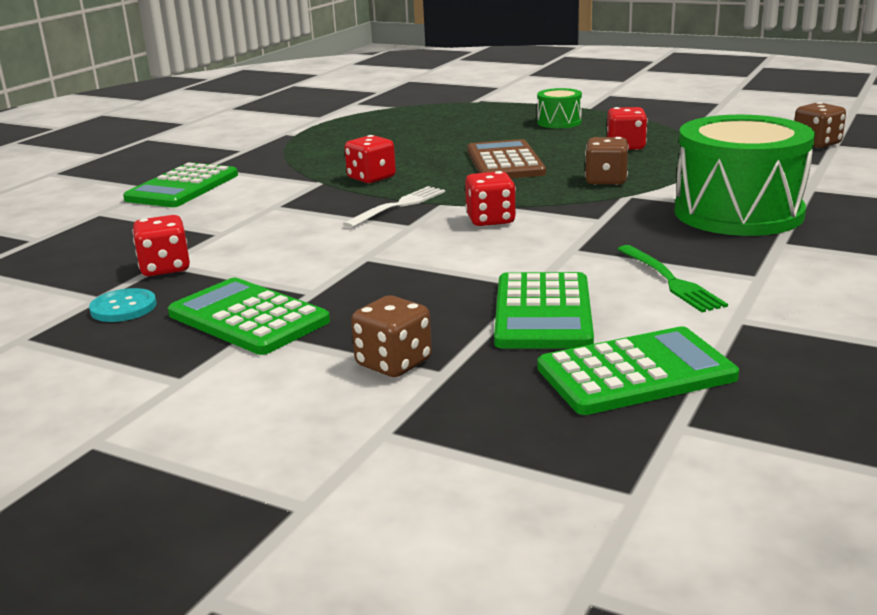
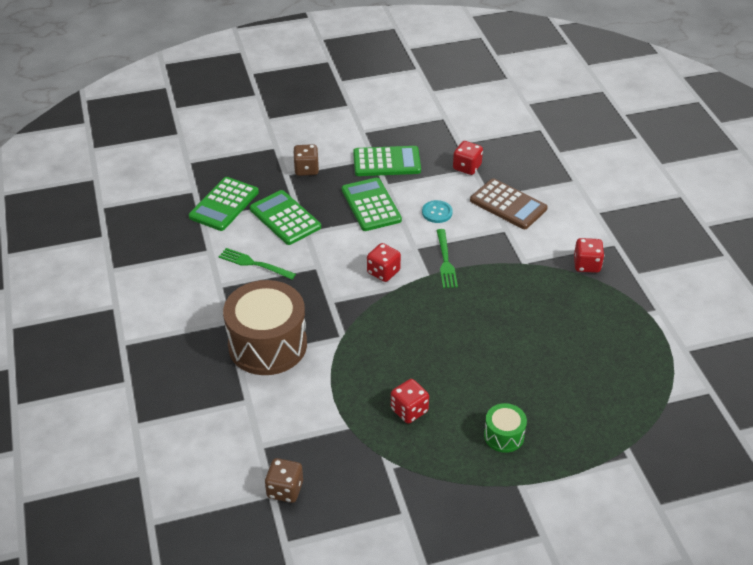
camera: 135 degrees right, 20 degrees up
turquoise button [89,288,156,322] -> turquoise button moved to [422,200,453,223]
green calculator [123,163,238,207] -> green calculator moved to [342,178,402,231]
white fork [343,186,445,228] -> green fork [437,229,458,288]
red dice [344,135,396,183] -> red dice moved to [574,238,604,273]
brown calculator [467,139,546,178] -> brown calculator moved to [470,178,548,229]
brown dice [585,137,629,185] -> none
green drum [674,115,815,236] -> brown drum [223,280,307,375]

